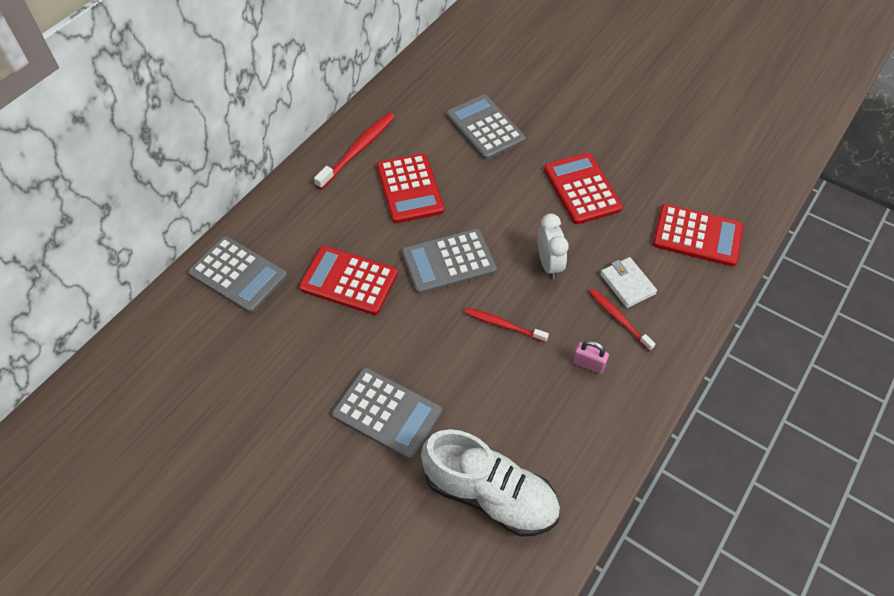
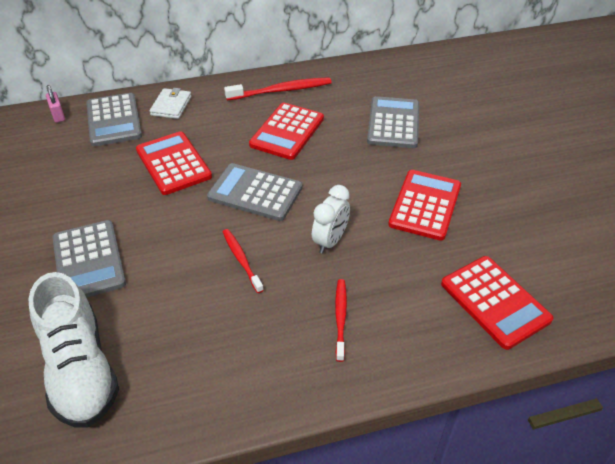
camera: 40 degrees right, 10 degrees down
pink padlock [572,340,609,374] -> pink padlock moved to [46,85,65,123]
white wallet [600,257,657,308] -> white wallet moved to [150,88,191,119]

